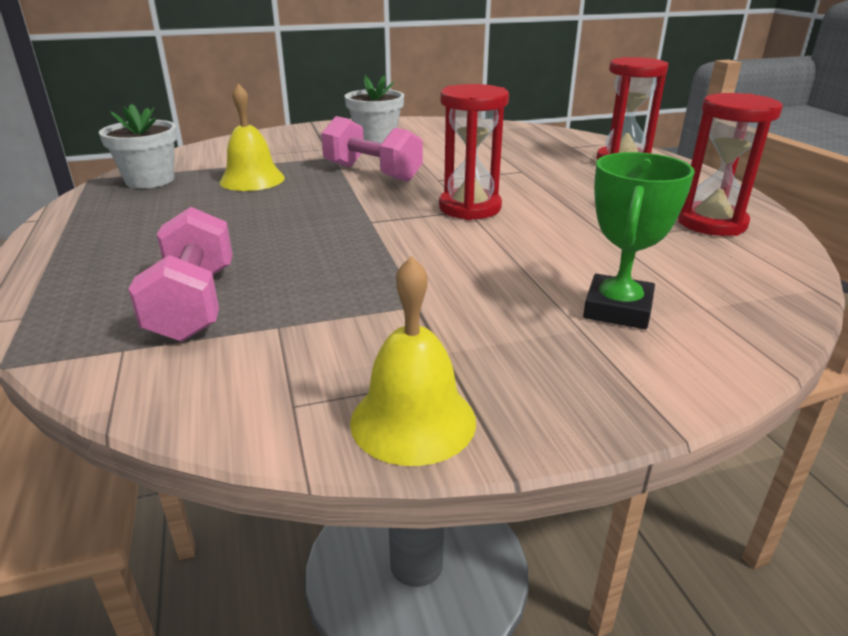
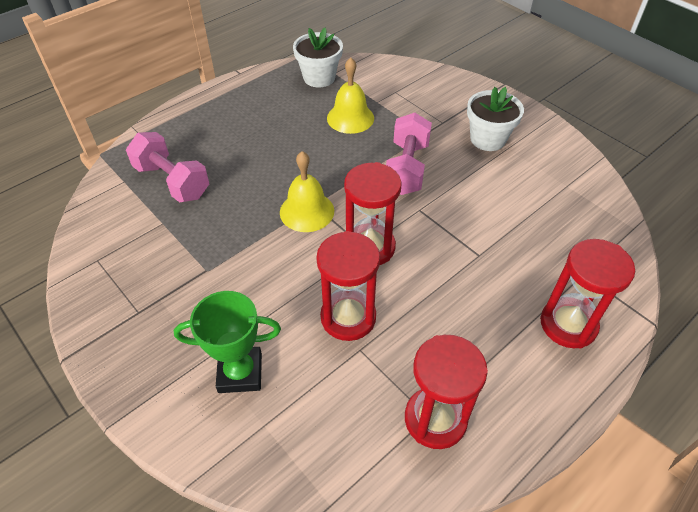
camera: 65 degrees right, 20 degrees up
pink dumbbell [128,207,233,342] -> pink dumbbell turned 75 degrees clockwise [126,132,209,202]
yellow bell [350,256,476,466] -> yellow bell moved to [280,151,334,232]
none -> red hourglass [316,231,380,341]

